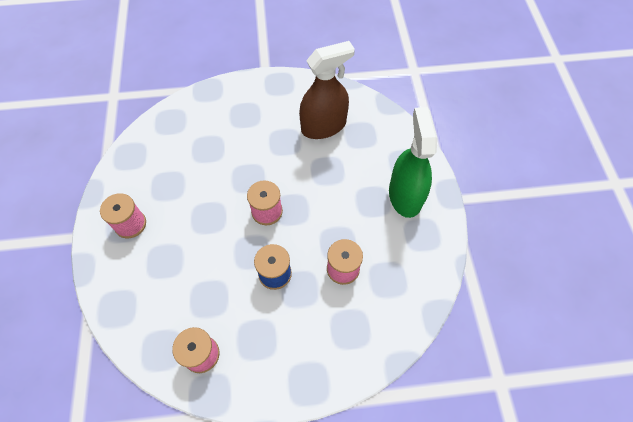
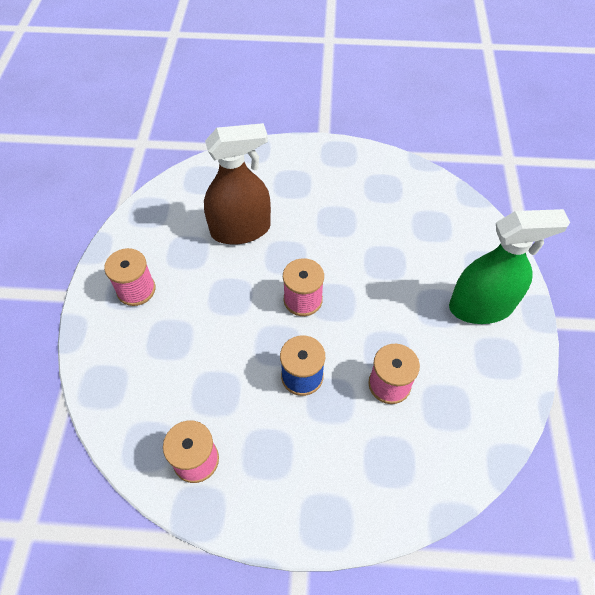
camera: 10 degrees right, 5 degrees down
brown spray bottle [299,41,355,139] -> brown spray bottle moved to [204,123,271,245]
green spray bottle [389,107,437,218] -> green spray bottle turned 75 degrees clockwise [449,209,570,324]

